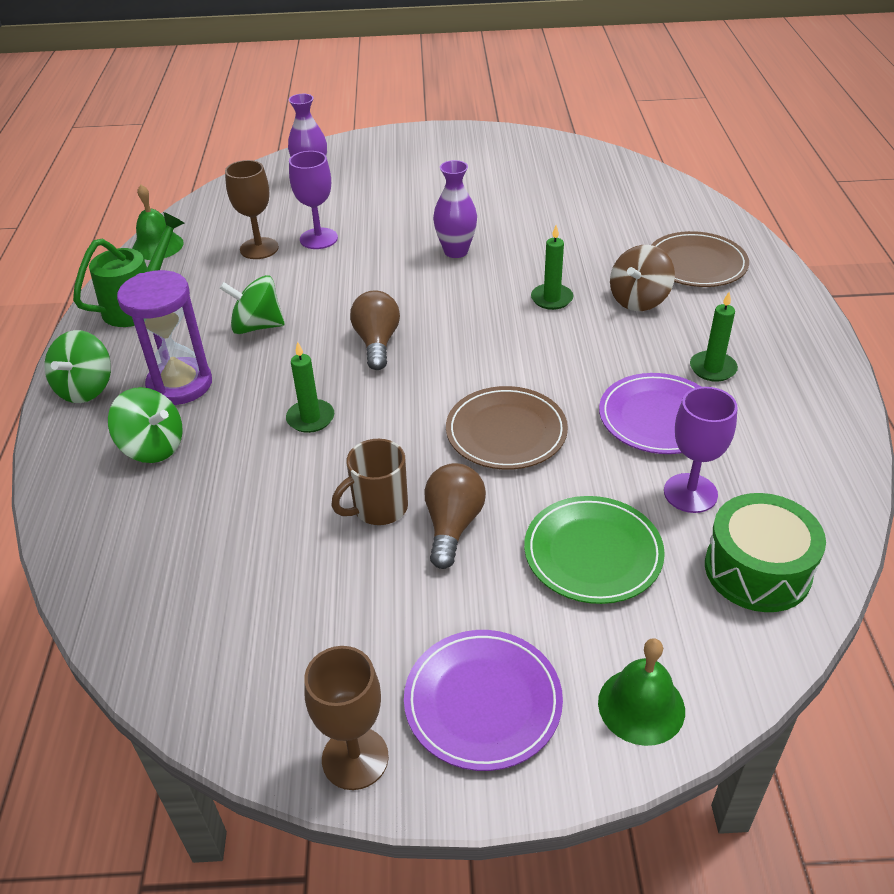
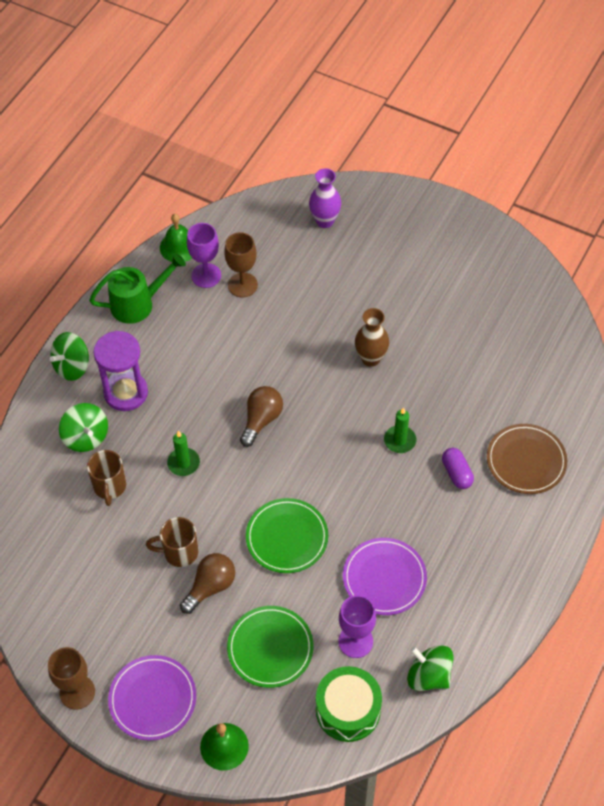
camera: 30 degrees right, 15 degrees up
green spinning top [220,275,285,334] -> green spinning top moved to [407,645,454,691]
purple goblet [289,151,338,249] -> purple goblet moved to [187,223,221,288]
purple vase [433,160,477,258] -> brown vase [355,308,389,367]
brown plate [446,386,568,470] -> green plate [246,498,328,573]
brown spinning top [610,245,675,311] -> purple capsule [442,448,474,489]
green candle [690,292,738,382] -> none
none -> brown mug [87,450,126,506]

